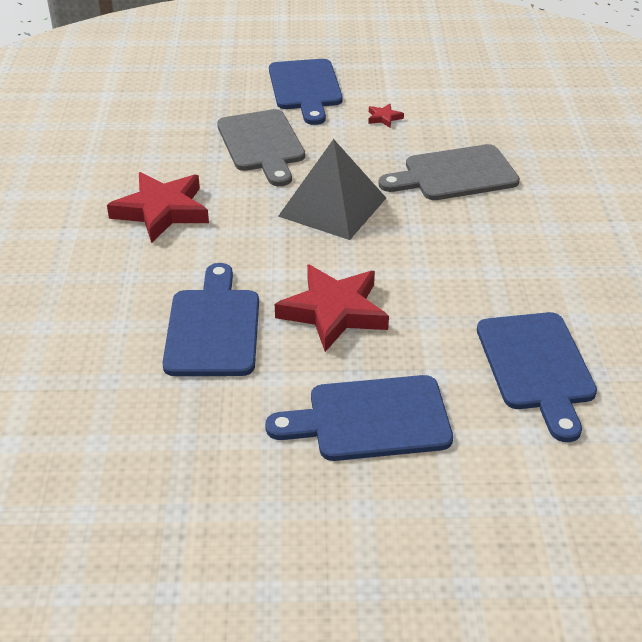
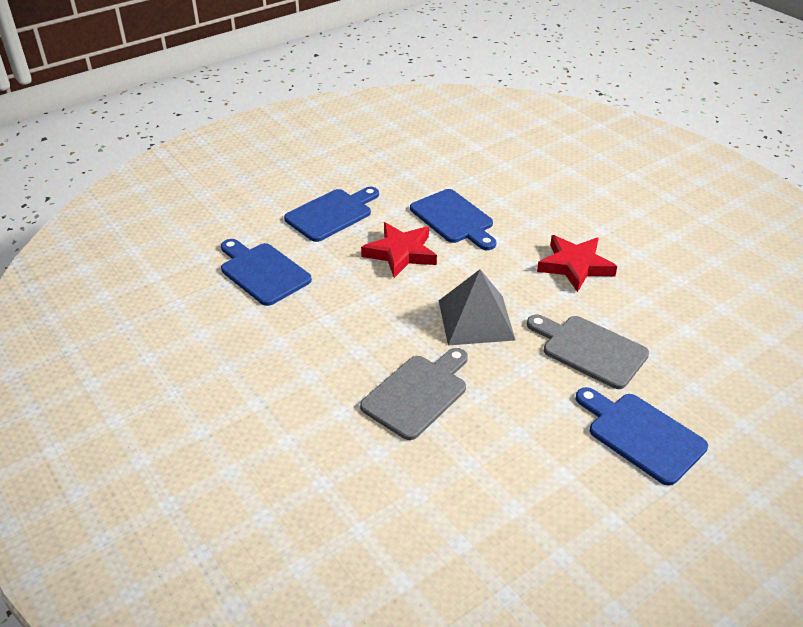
camera: 145 degrees right, 0 degrees up
red star [368,104,404,128] -> none

